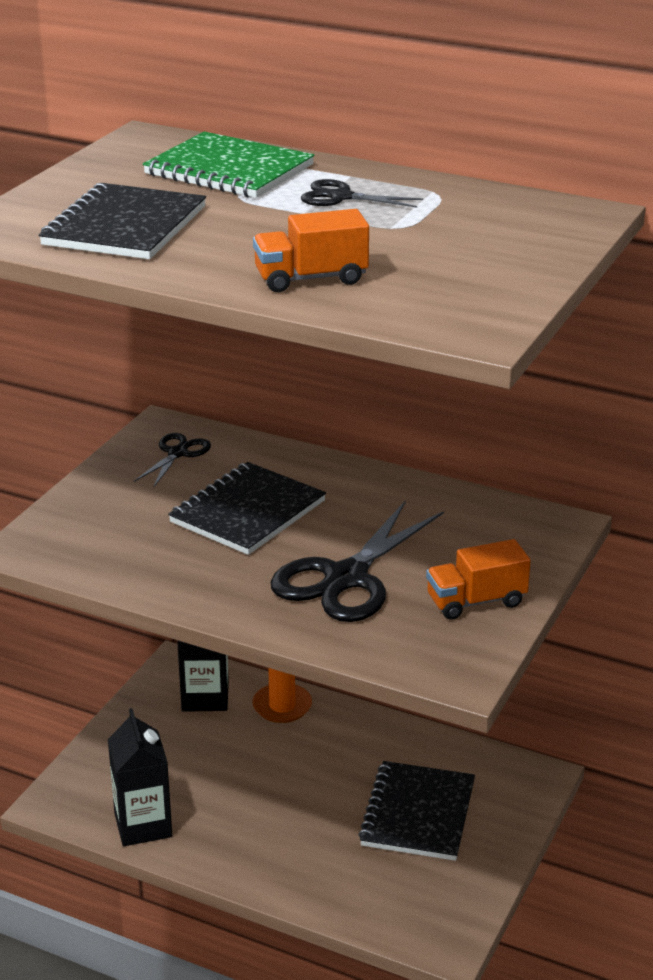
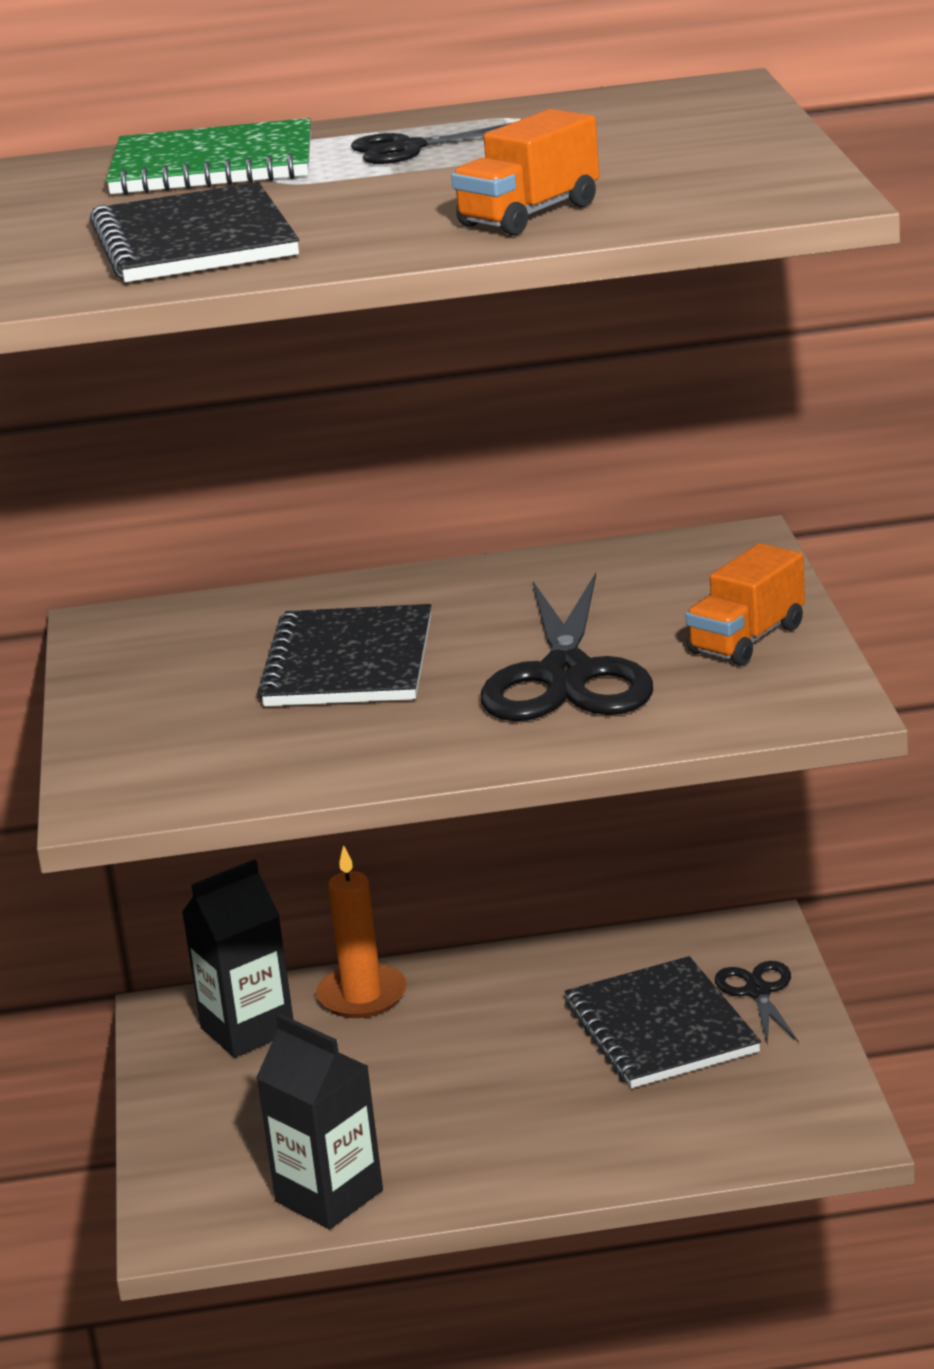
camera: 30 degrees left, 5 degrees down
black scissors [134,433,211,488] -> black scissors moved to [715,961,799,1046]

